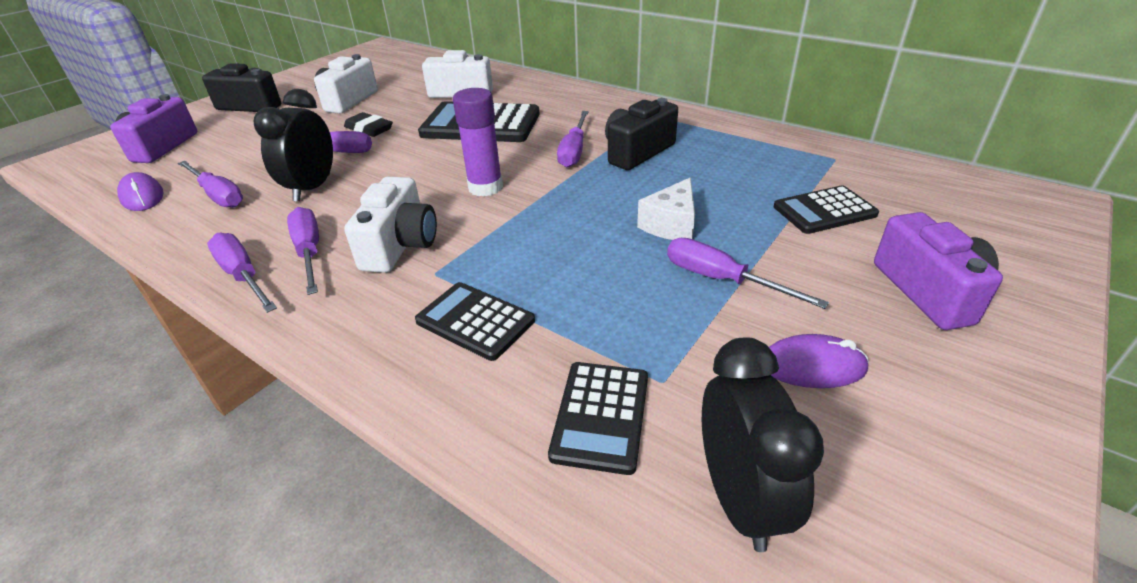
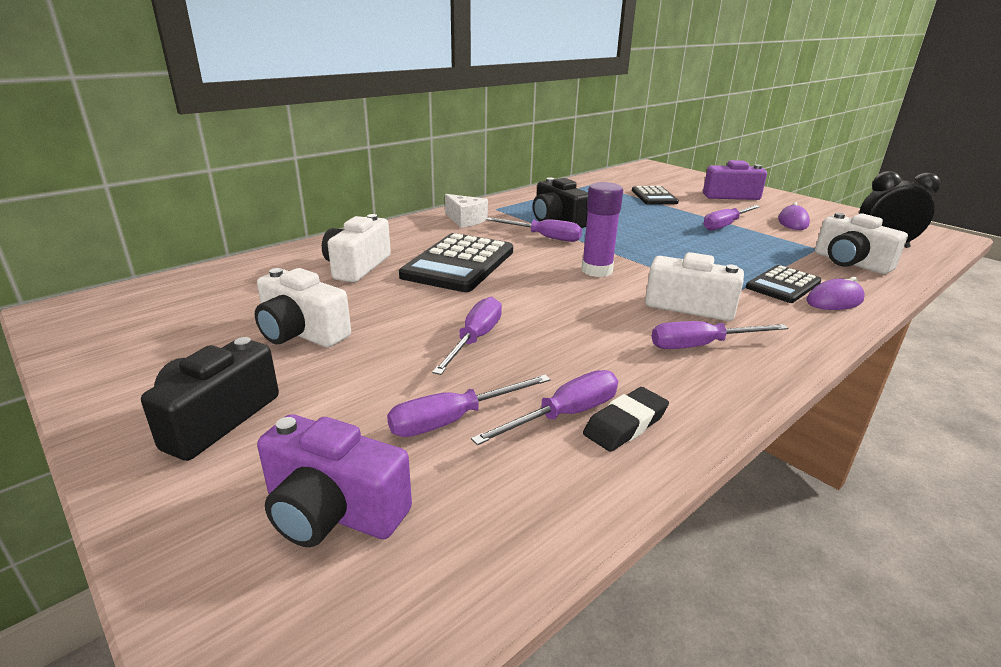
camera: 80 degrees left, 10 degrees down
purple mouse [117,172,163,211] -> purple mouse moved to [806,277,865,310]
purple screwdriver [207,233,277,313] -> purple screwdriver moved to [387,375,551,437]
black clock [254,89,333,202] -> none
black eraser [344,112,393,137] -> black eraser moved to [583,387,669,452]
black calculator [548,362,648,475] -> white camera [815,212,908,274]
white cheese [637,178,695,240] -> white cheese moved to [445,194,488,228]

